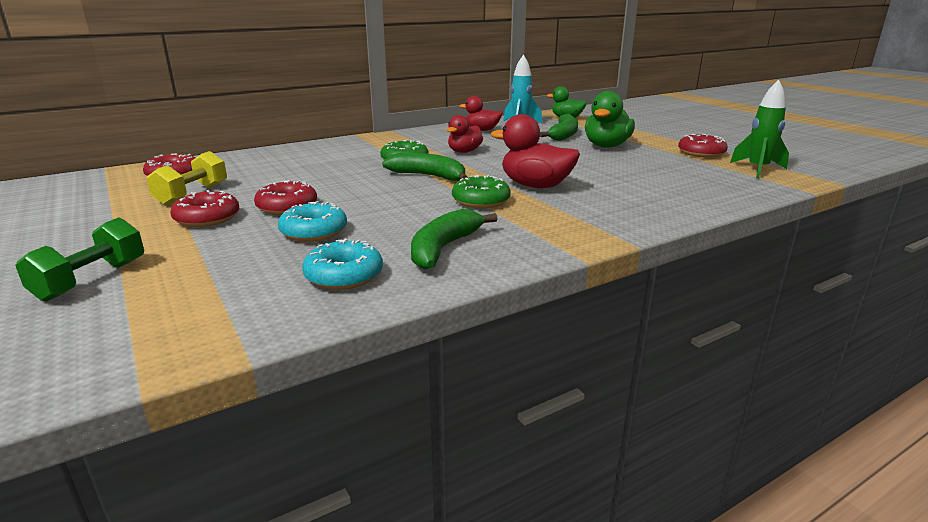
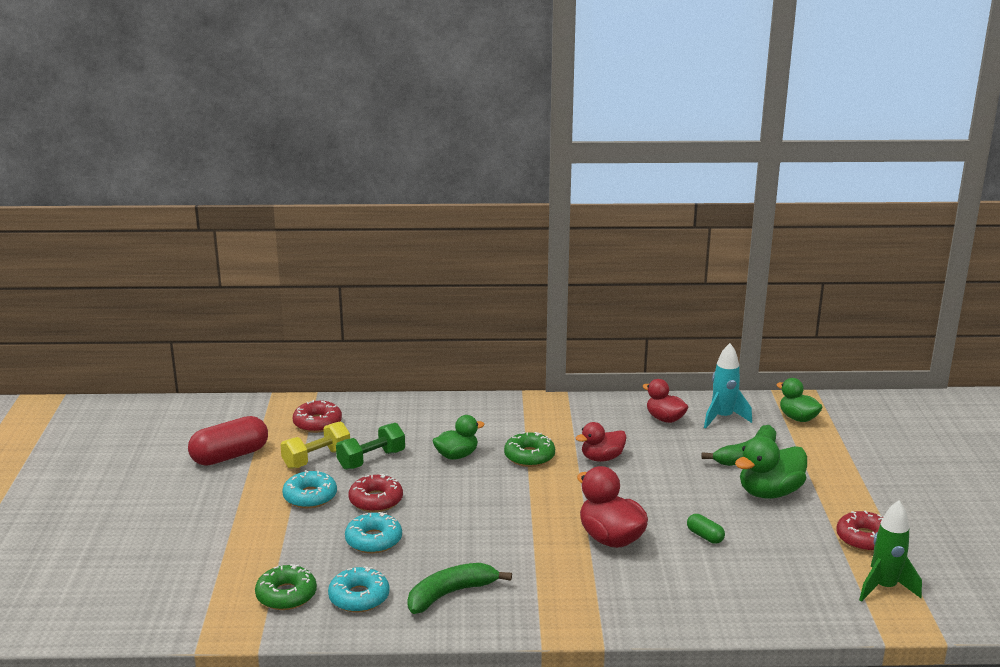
camera: 30 degrees right, 0 degrees up
green dumbbell [15,217,144,302] -> green dumbbell moved to [336,423,405,470]
red donut [170,190,239,227] -> turquoise donut [282,470,337,508]
green banana [382,152,468,181] -> none
green donut [452,175,511,208] -> green donut moved to [255,564,317,610]
none -> red capsule [188,416,268,466]
none -> green duck [433,415,485,460]
none -> green capsule [687,514,725,544]

